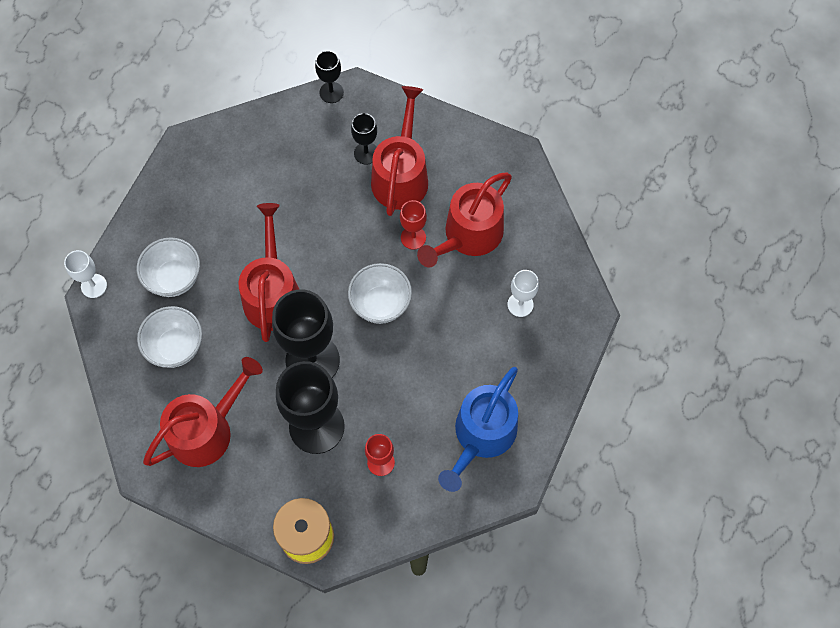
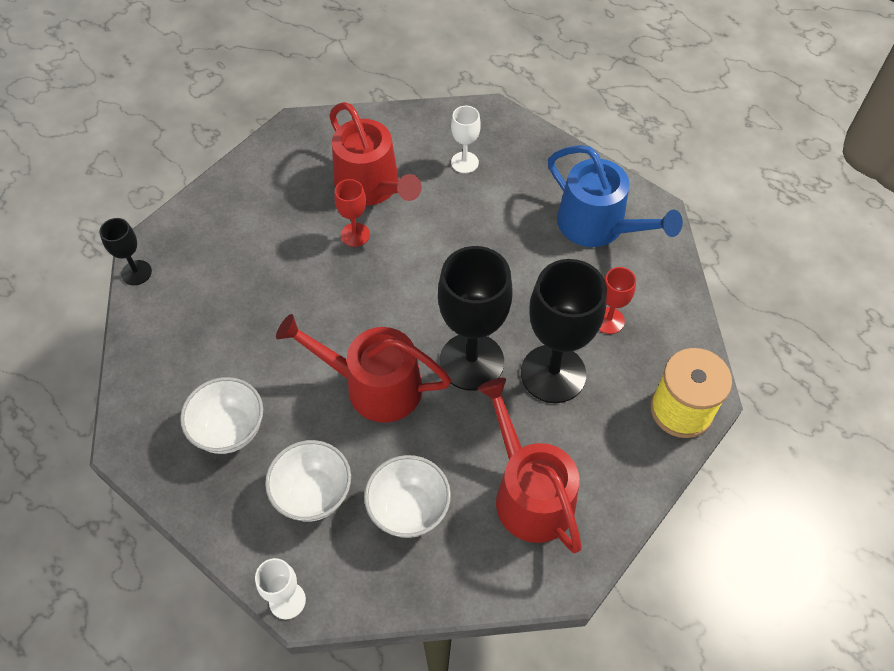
camera: 75 degrees left, 10 degrees down
white bowl [348,263,412,324] -> white bowl moved to [180,377,263,454]
black goblet [351,113,377,165] -> none
red watering can [371,86,428,216] -> none

